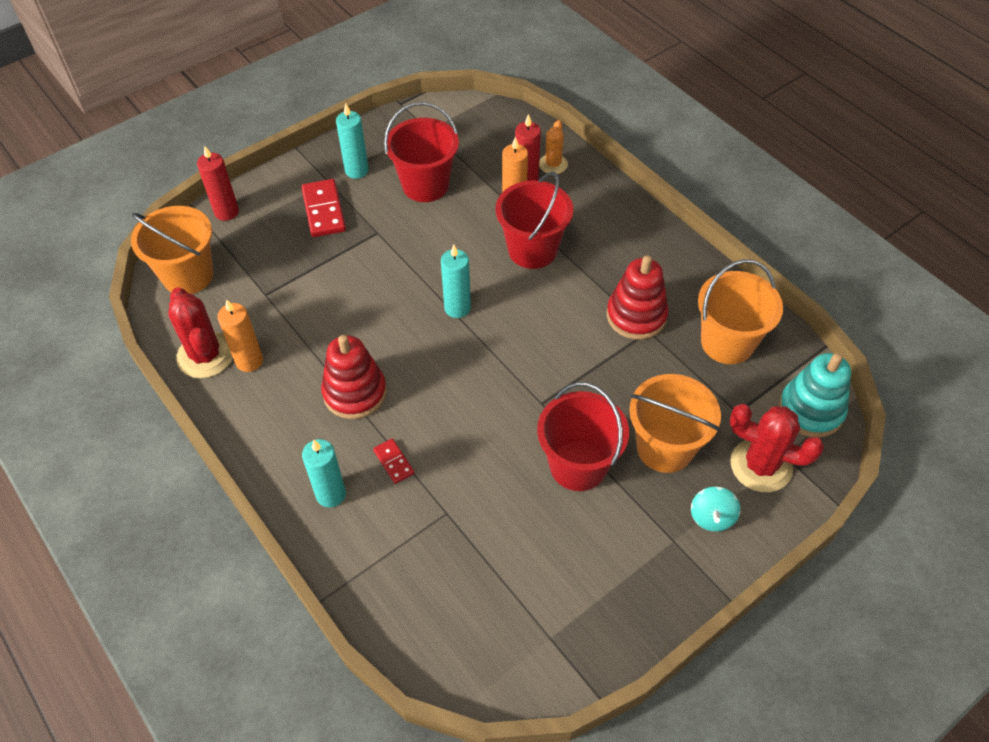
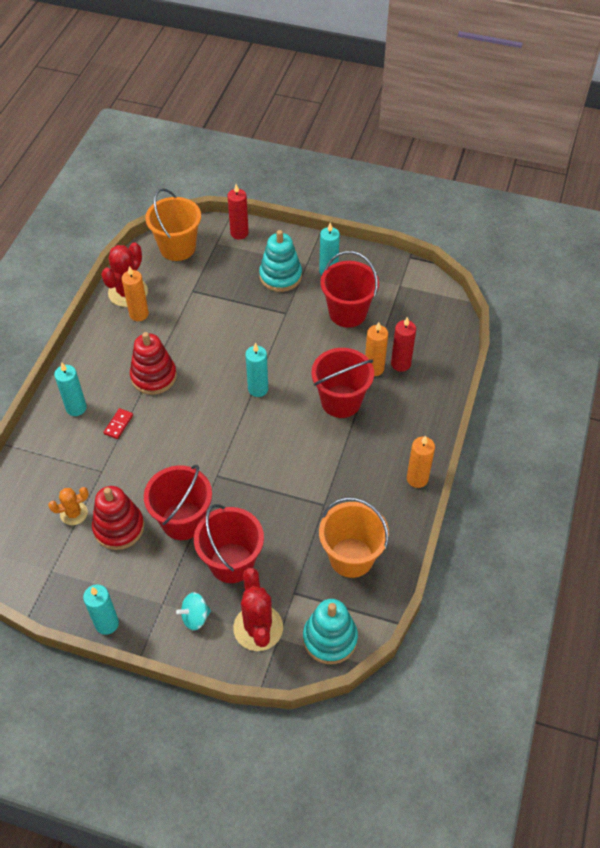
camera: 55 degrees right, 0 degrees up
red domino [301,179,346,237] -> turquoise stacking toy [259,230,302,292]
orange cactus [539,120,568,174] -> orange cactus moved to [48,487,89,525]
red stacking toy [607,255,669,340] -> red stacking toy moved to [92,486,144,550]
orange bucket [629,374,721,473] -> red bucket [194,504,264,583]
none -> turquoise candle [83,584,119,635]
none -> orange candle [407,436,435,488]

